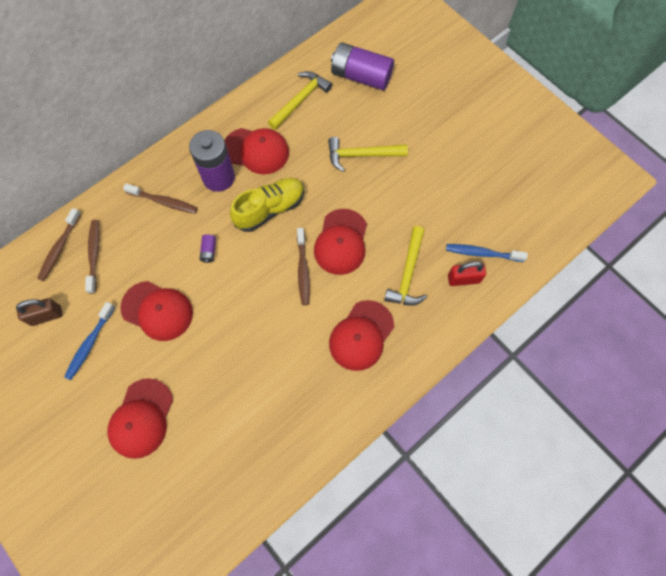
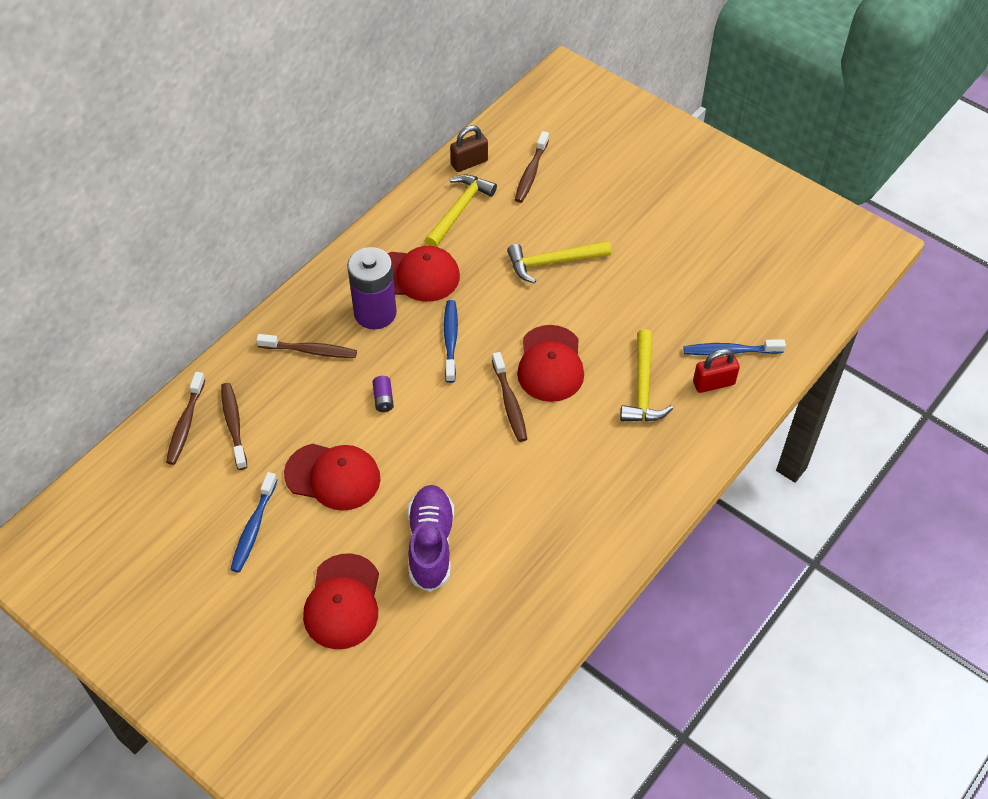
camera: 10 degrees left, 15 degrees down
brown padlock [16,298,63,326] -> brown padlock moved to [450,125,488,172]
yellow shoe [230,178,304,232] -> blue toothbrush [444,300,458,383]
red cap [329,300,394,371] -> none
purple battery [331,42,394,90] -> brown toothbrush [515,131,549,203]
none -> purple shoe [408,485,454,592]

